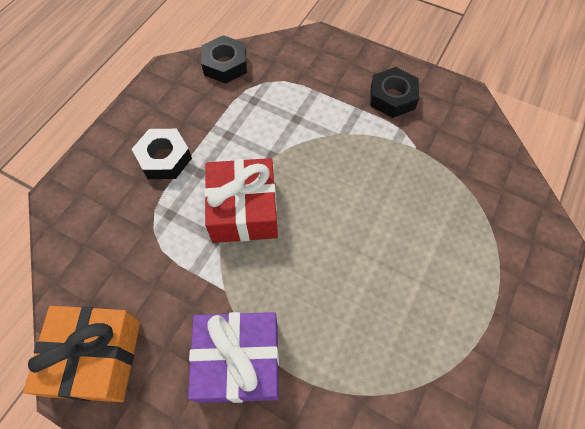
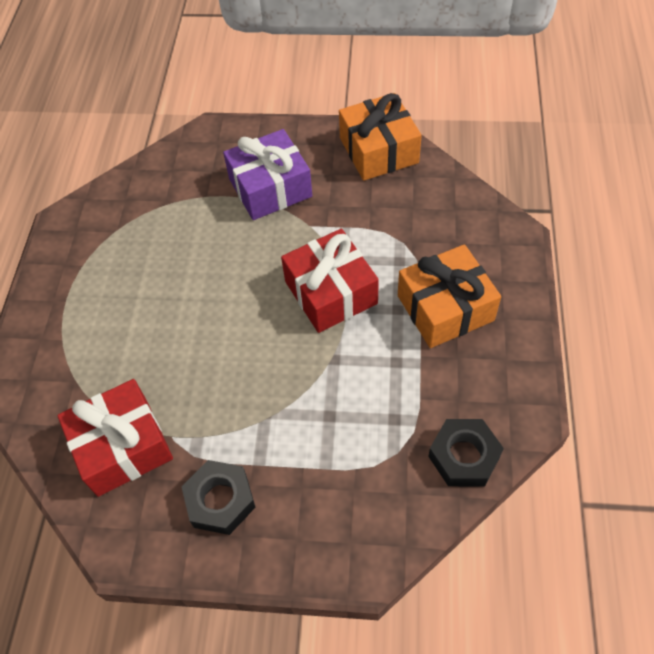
camera: 160 degrees right, 5 degrees down
black nut [132,129,192,179] -> orange gift [398,244,501,348]
none -> red gift [57,379,173,497]

